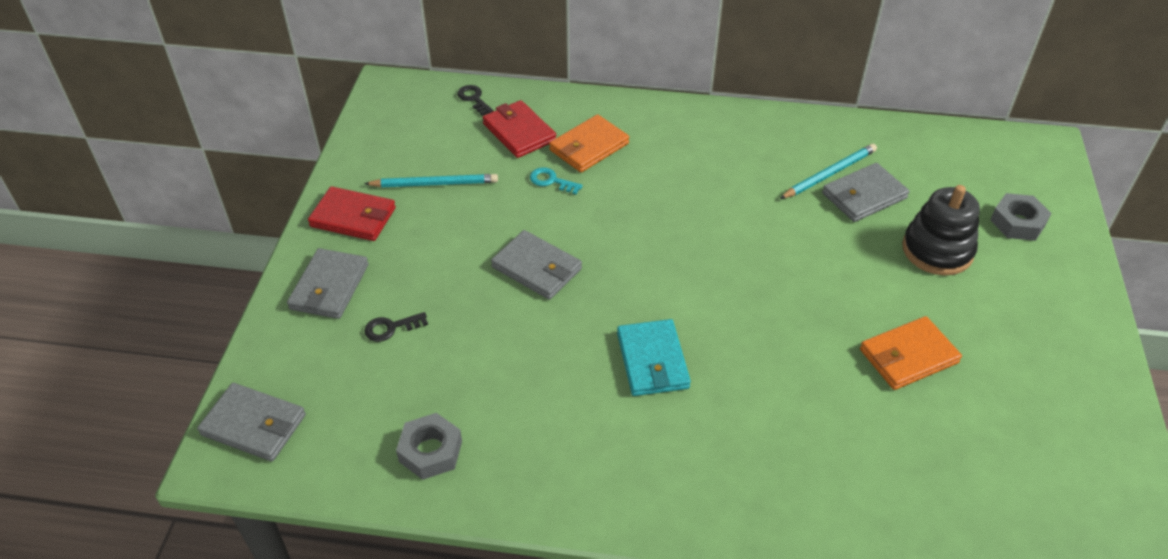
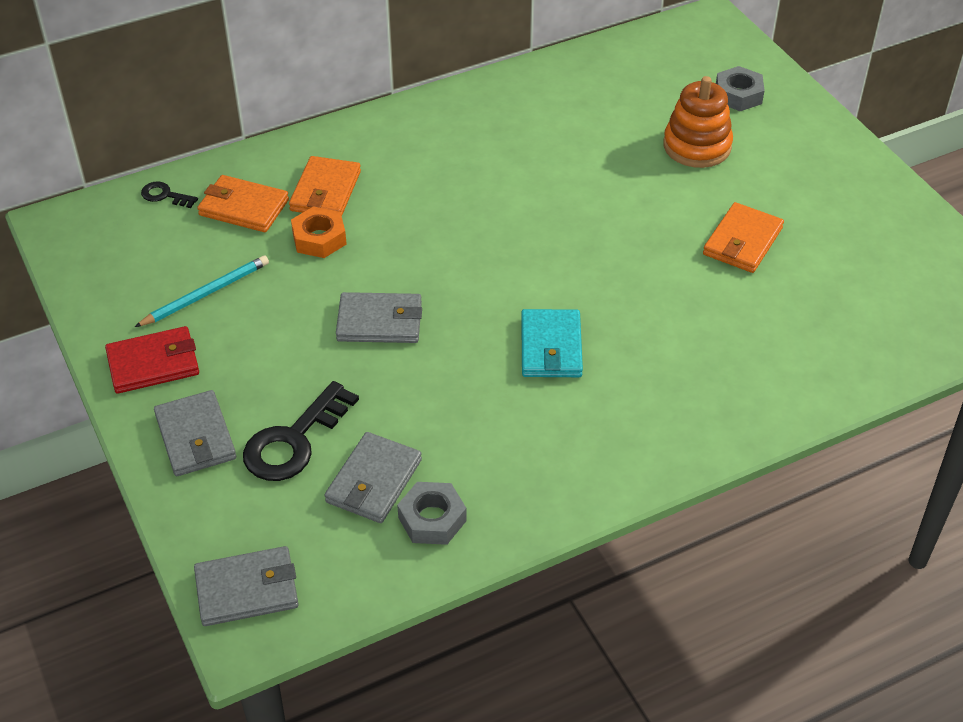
camera: 35 degrees left, 0 degrees up
black key [364,312,428,342] -> black key [243,381,359,481], size x2.00
red wallet [482,100,556,158] -> orange wallet [197,175,289,232]
turquoise key [530,167,583,195] -> orange nut [291,206,347,258]
turquoise wallet [617,319,691,396] -> turquoise wallet turned 45 degrees clockwise [521,309,583,377]
turquoise pencil [780,144,877,199] -> none
grey wallet [822,163,909,222] -> grey wallet moved to [325,432,422,523]
black stacking toy [902,185,980,276] -> orange stacking toy [663,76,733,168]

